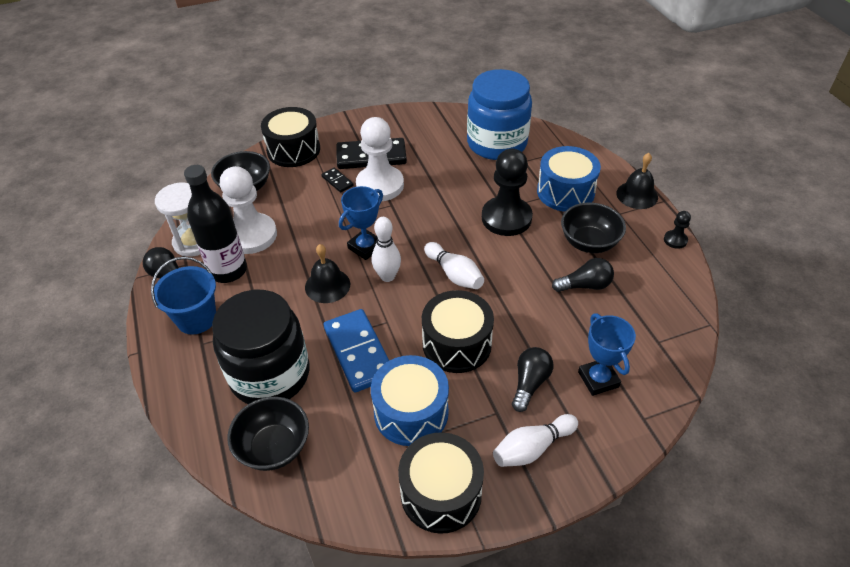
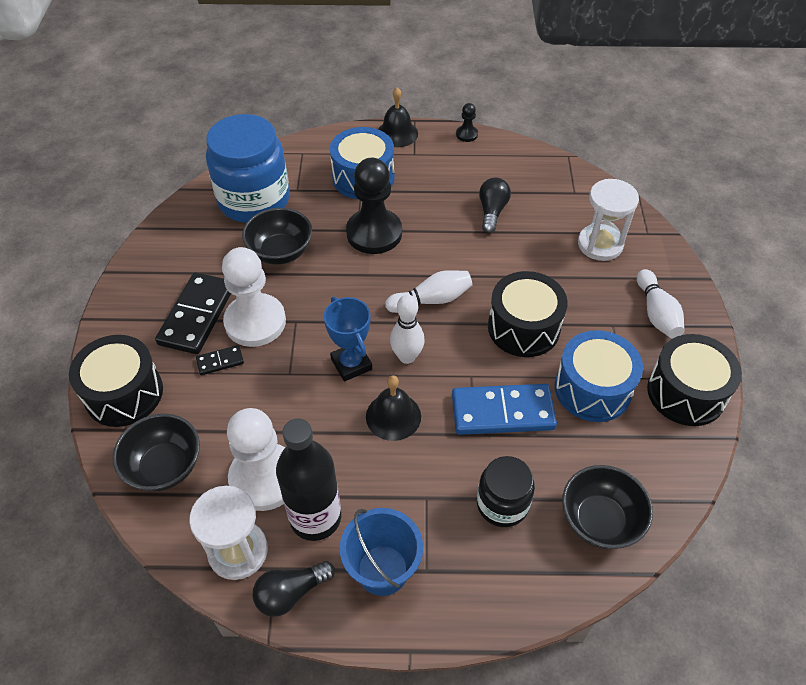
camera: 70 degrees left, 5 degrees up
black jar [212,290,309,404] -> black jar [477,456,535,527], size x0.55
black light bulb [512,347,553,412] -> none
black bowl [561,203,626,253] -> black bowl moved to [242,208,312,264]
blue trophy [578,313,636,396] -> white hourglass [578,179,639,261]

